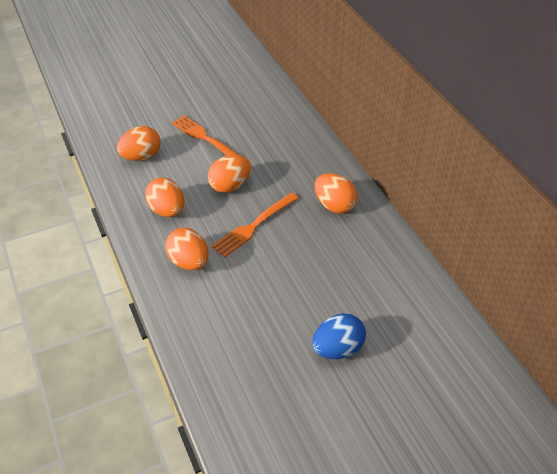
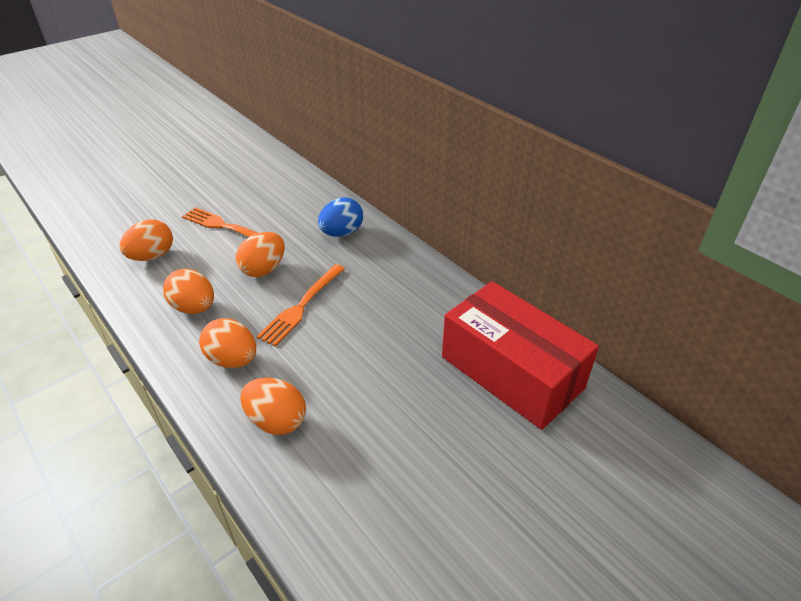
camera: 15 degrees left, 5 degrees down
blue egg [312,313,366,359] -> blue egg moved to [318,197,363,237]
orange egg [314,173,358,213] -> orange egg moved to [240,377,306,435]
none -> red box [442,281,599,430]

